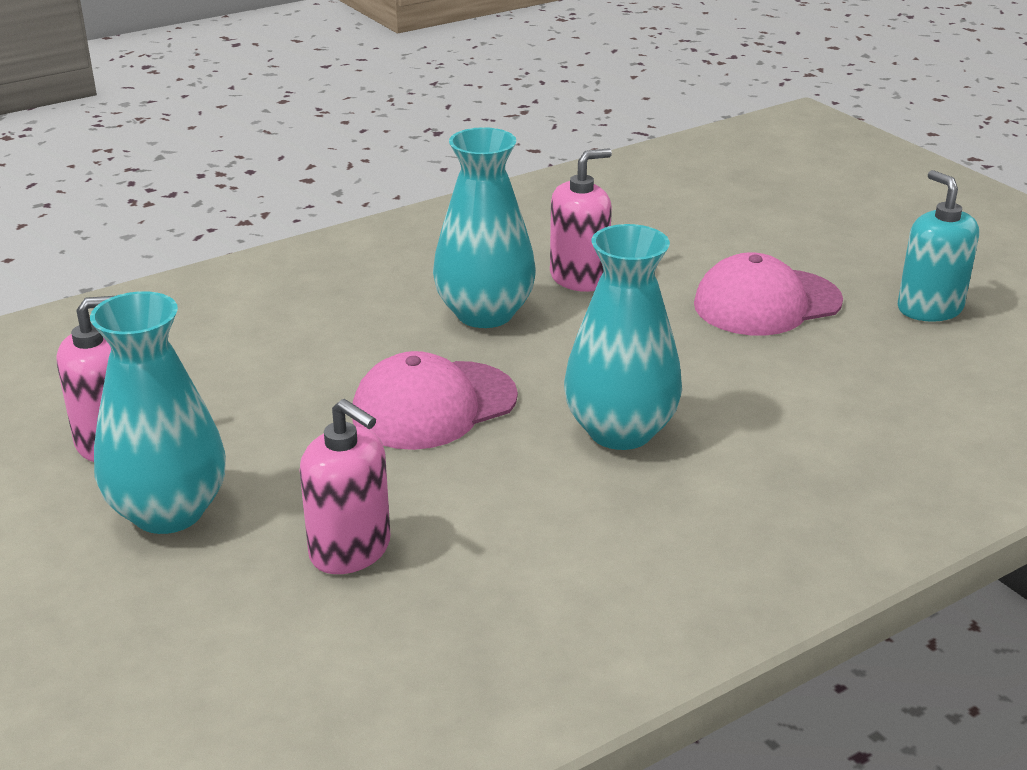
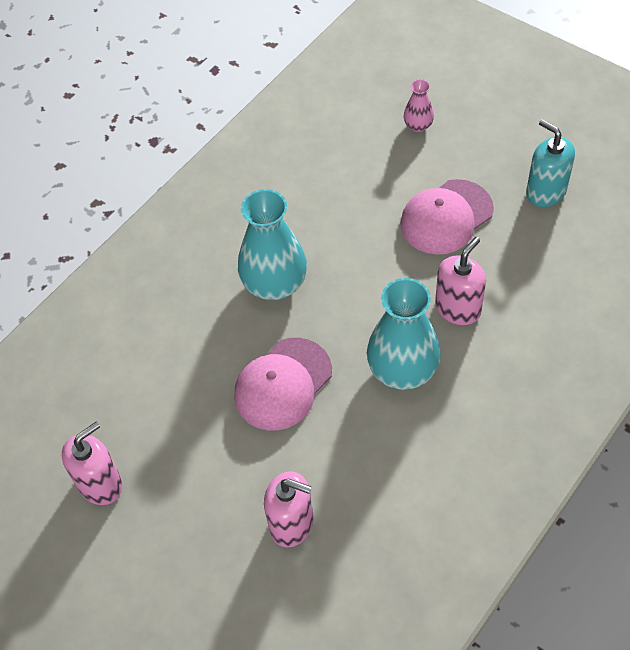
camera: 15 degrees left, 25 degrees up
turquoise vase [90,291,226,534] -> none
pink soap dispenser [550,149,612,292] -> pink soap dispenser moved to [435,237,486,325]
none -> pink vase [404,79,434,132]

